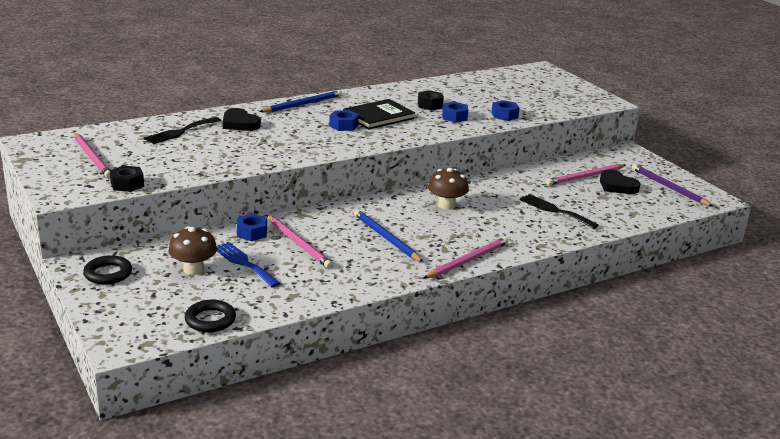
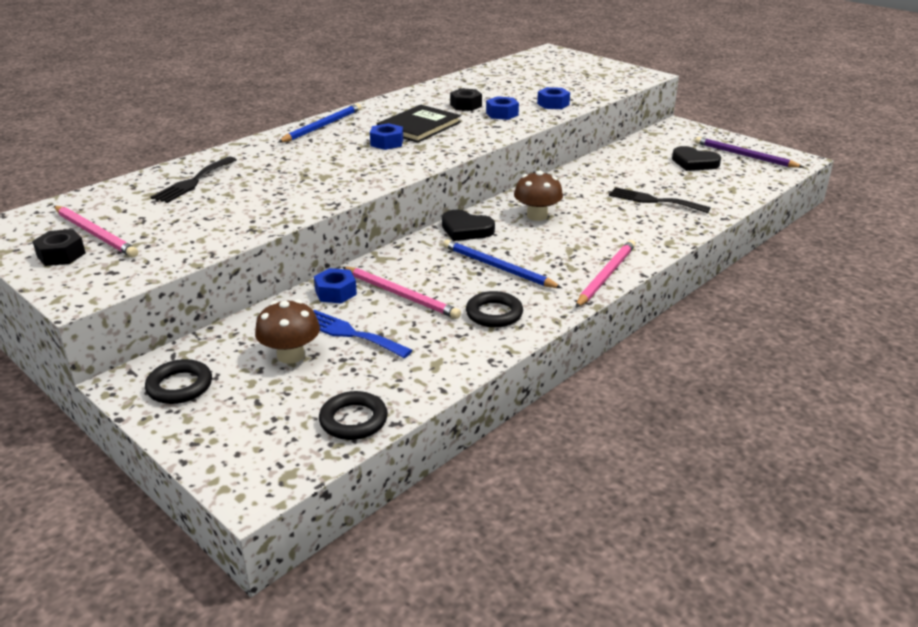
camera: 15 degrees left, 5 degrees up
black nut [110,165,144,192] -> black nut moved to [32,229,86,266]
black heart [223,108,261,131] -> black heart moved to [442,210,495,241]
pink pencil [546,164,626,185] -> none
none -> black ring [466,291,523,328]

